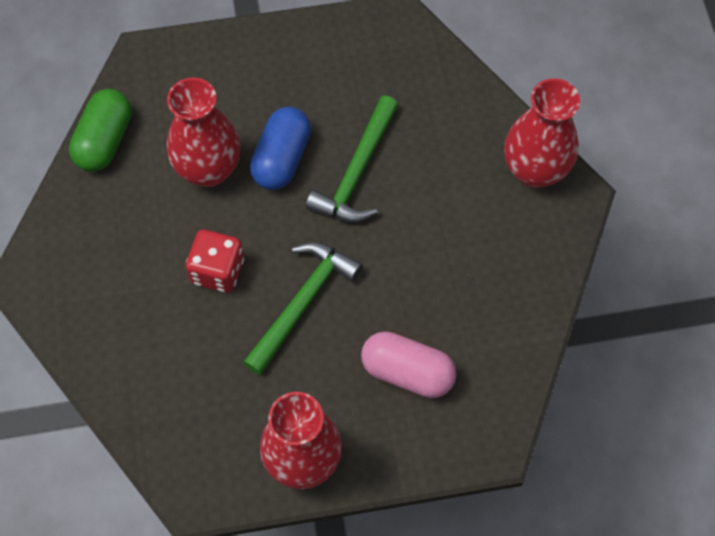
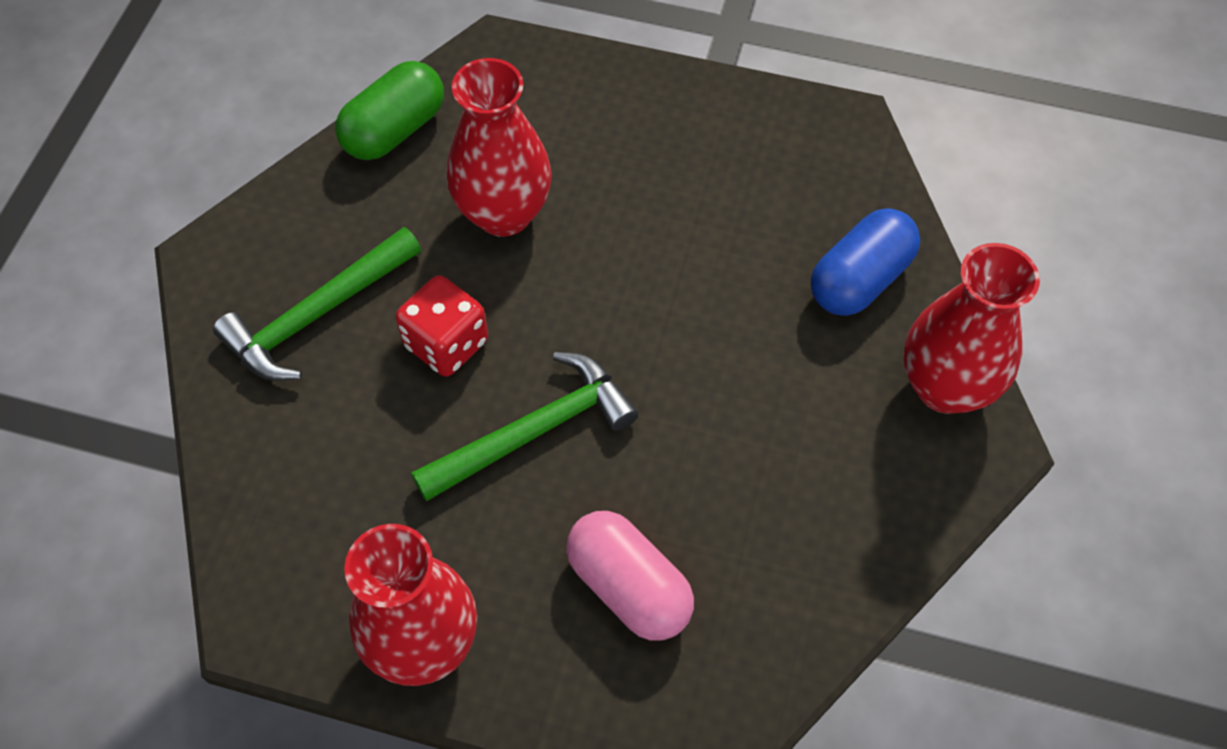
camera: 25 degrees right, 5 degrees down
blue capsule [250,107,311,190] -> blue capsule moved to [811,208,920,316]
green hammer [306,96,398,222] -> green hammer moved to [213,227,421,381]

